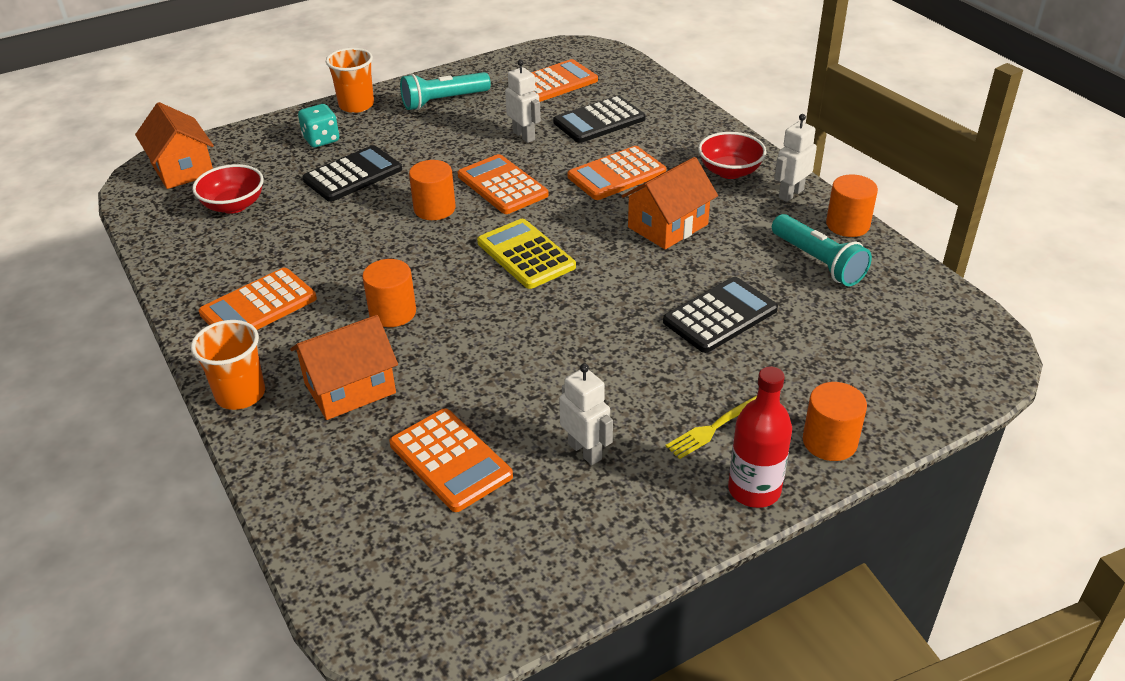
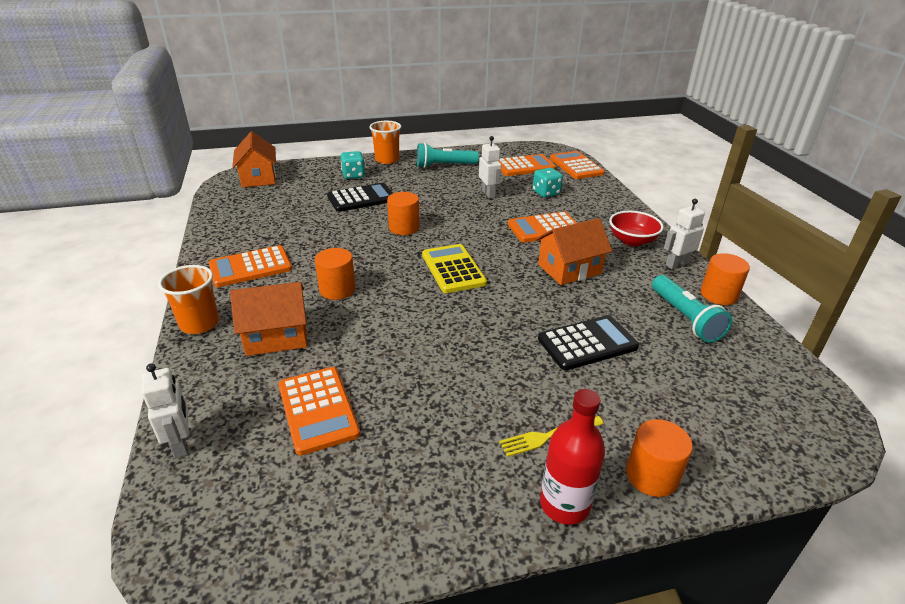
camera: 15 degrees right, 5 degrees down
red bowl [192,164,264,214] -> none
orange calculator [458,154,549,214] -> orange calculator moved to [550,151,605,179]
black calculator [553,95,646,143] -> turquoise dice [533,168,563,198]
white robot [559,364,613,465] -> white robot moved to [141,364,189,458]

